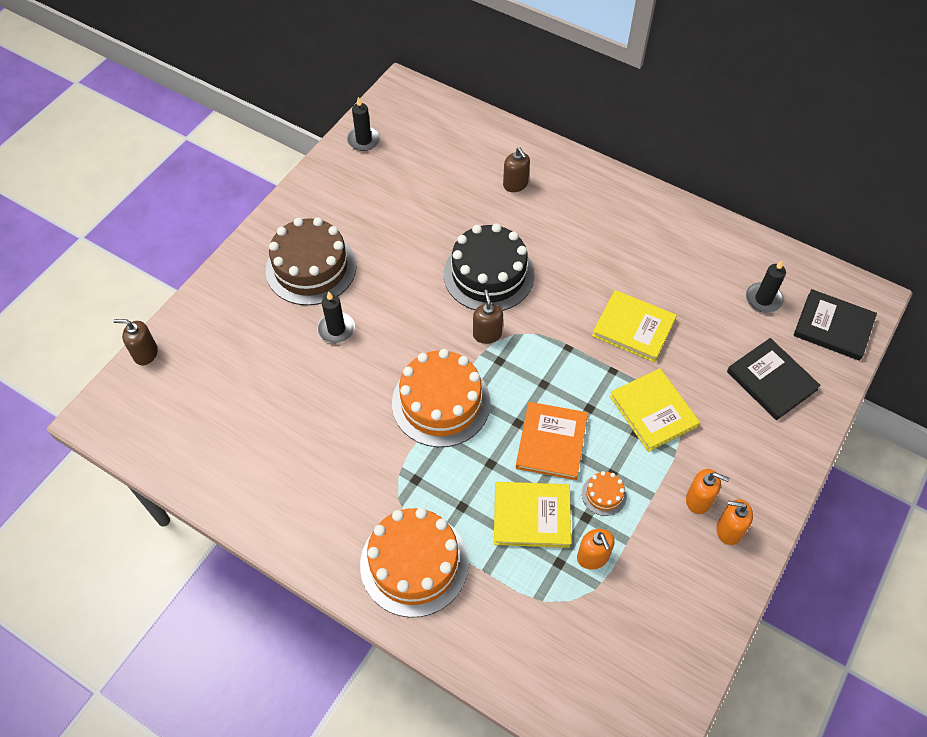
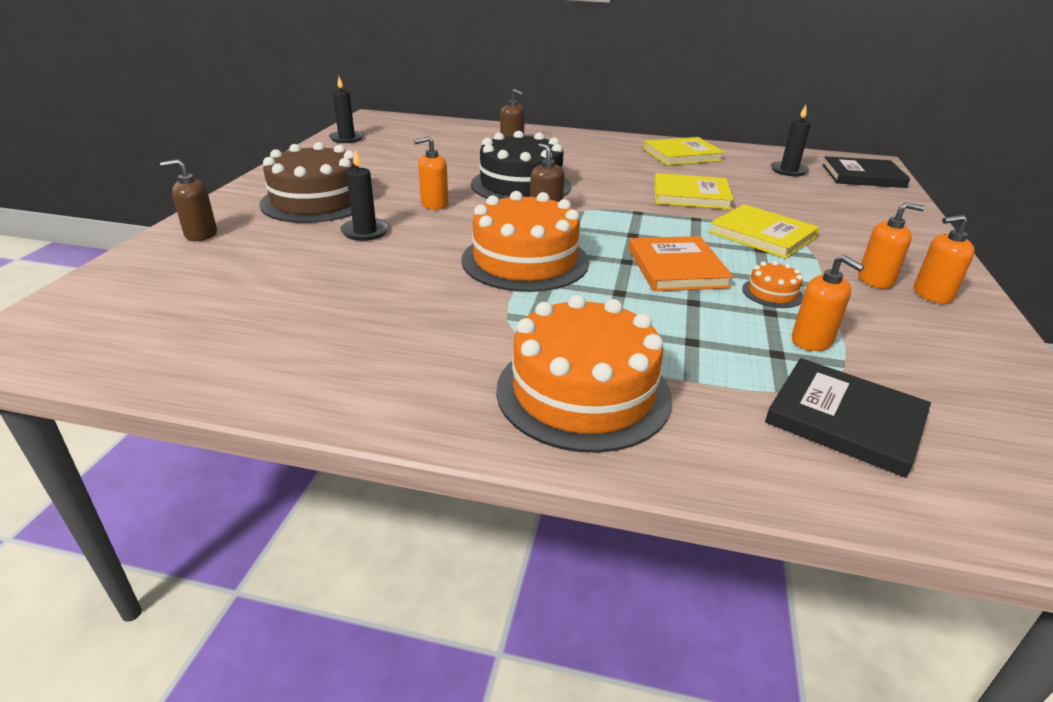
camera: 20 degrees left, 25 degrees down
brown soap dispenser [114,319,158,365] -> brown soap dispenser moved to [160,159,217,241]
yellow book [494,482,571,548] -> yellow book moved to [643,137,725,165]
black book [727,338,821,420] -> black book moved to [765,358,931,478]
none -> orange soap dispenser [414,136,448,210]

